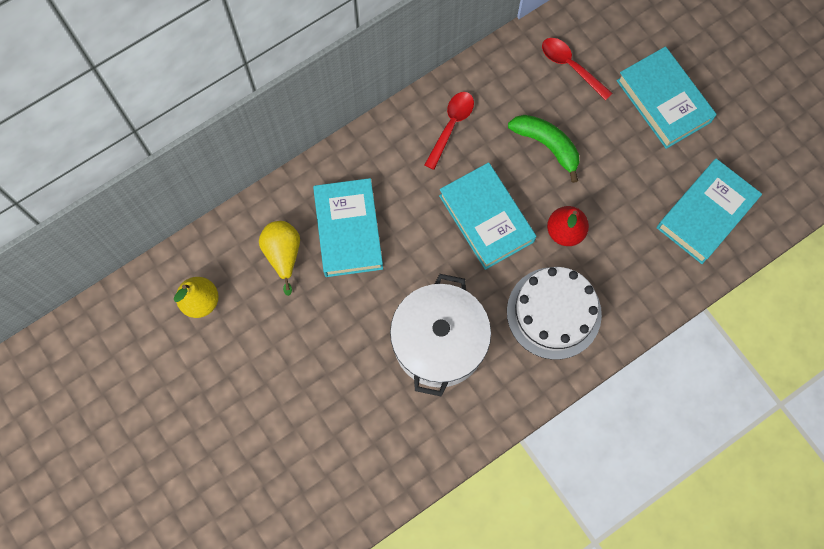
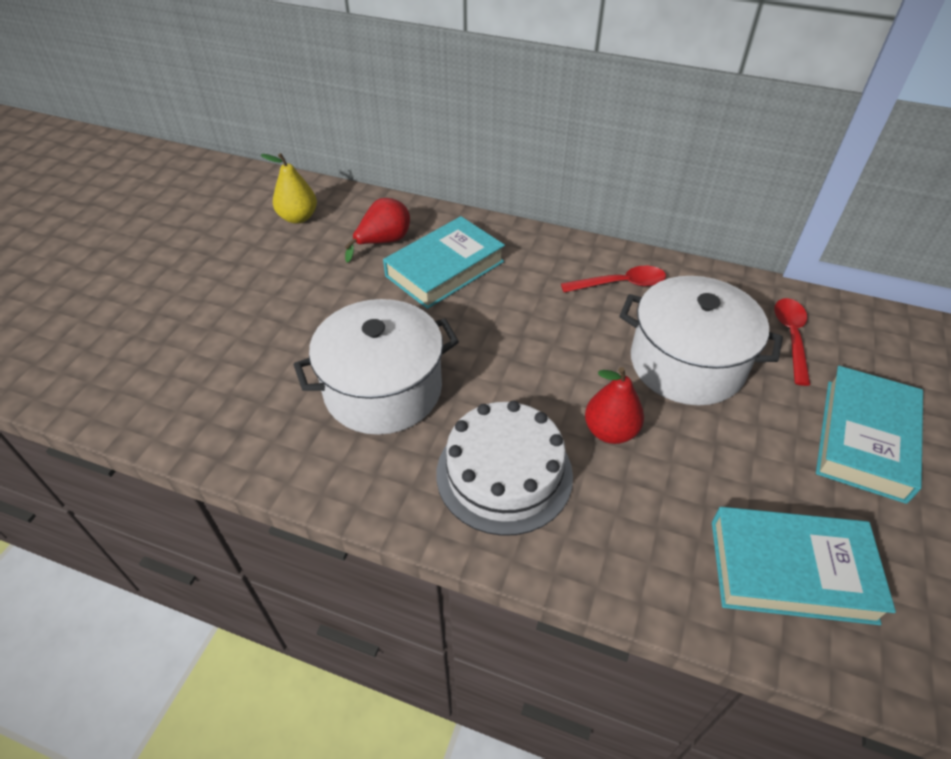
camera: 55 degrees right, 25 degrees down
yellow pear [259,221,300,296] -> red pear [345,198,410,263]
turquoise book [439,162,536,270] -> none
green banana [508,115,579,183] -> white pot [619,276,783,406]

